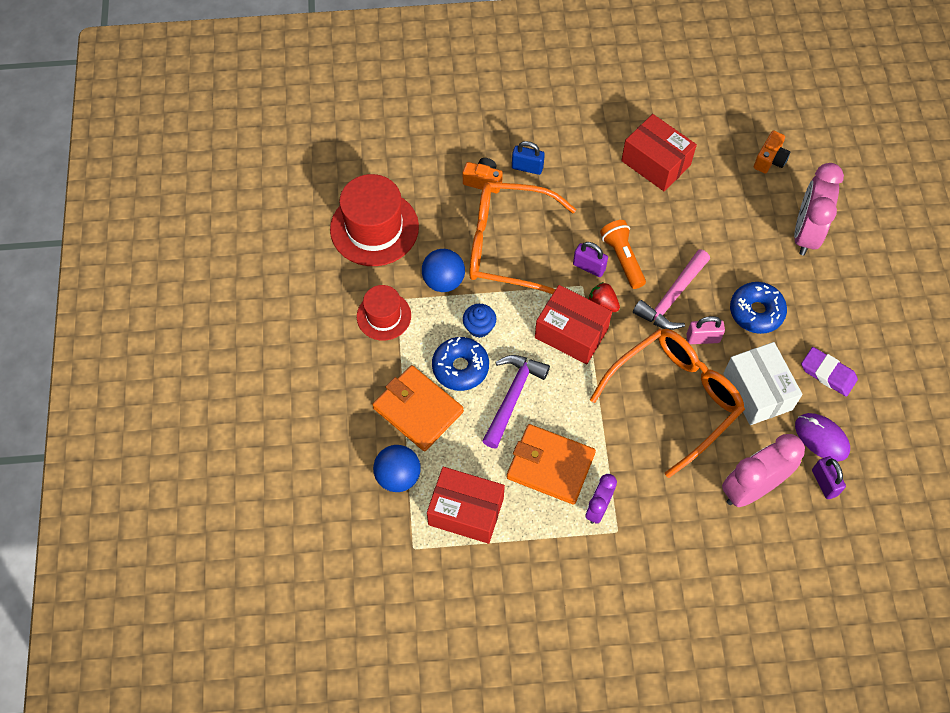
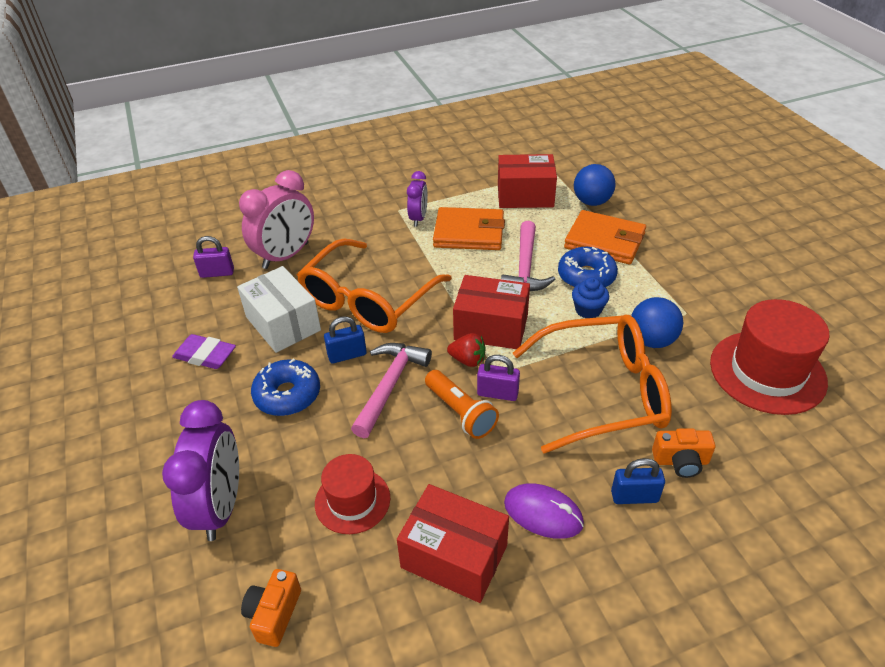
camera: 165 degrees right, 20 degrees down
red hat [357,285,411,341] -> red hat moved to [315,454,390,534]
purple hammer [482,355,550,449] -> pink hammer [501,221,556,291]
pink padlock [686,316,725,344] -> blue padlock [324,316,367,364]
pink clock [794,163,844,255] -> purple clock [162,400,239,541]
purple mouse [795,413,850,461] -> purple mouse moved to [504,483,584,539]
purple padlock [812,456,846,499] -> purple padlock turned 60 degrees counterclockwise [193,236,234,278]

